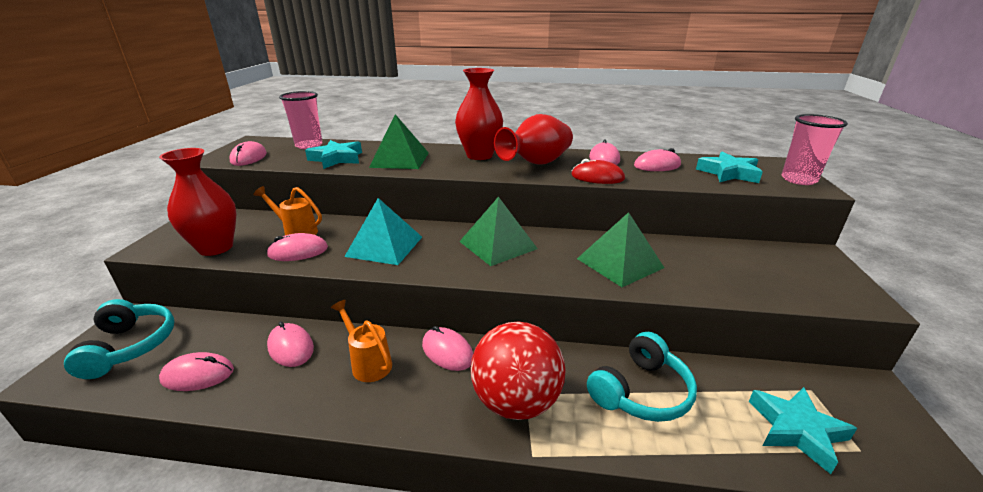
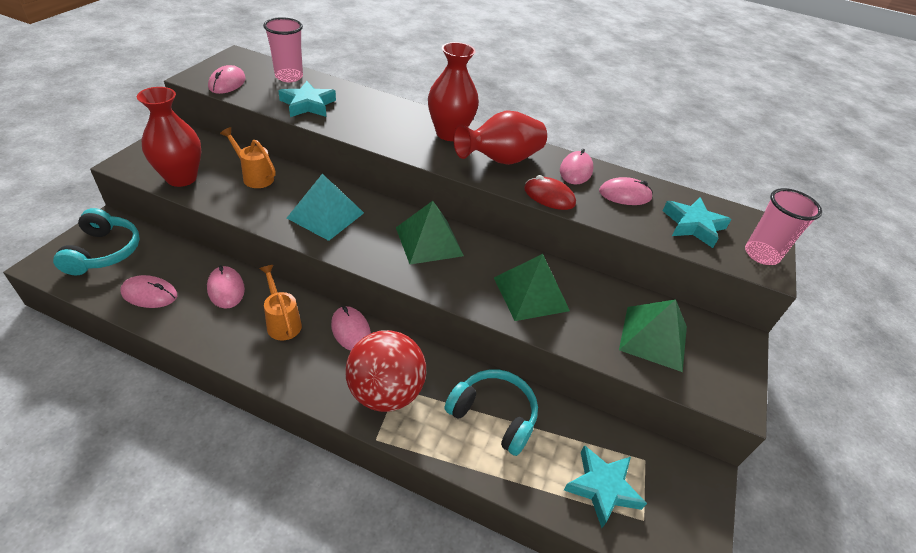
camera: 10 degrees right, 15 degrees up
pink mouse [266,233,328,261] -> none
green pyramid [369,114,429,169] -> green pyramid moved to [619,299,687,372]
turquoise headphones [587,332,697,422] -> turquoise headphones turned 120 degrees counterclockwise [444,369,538,456]

